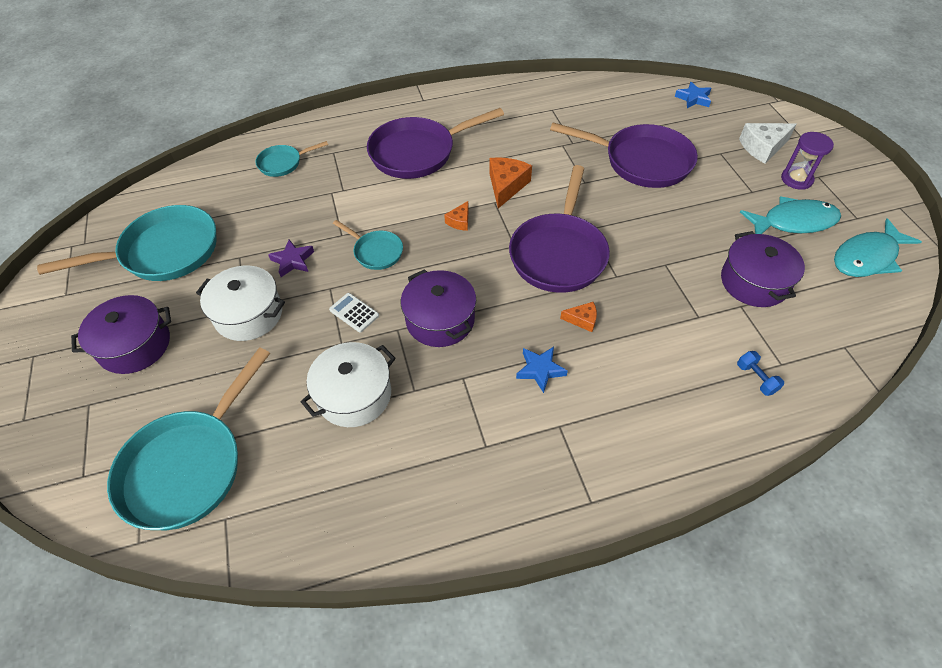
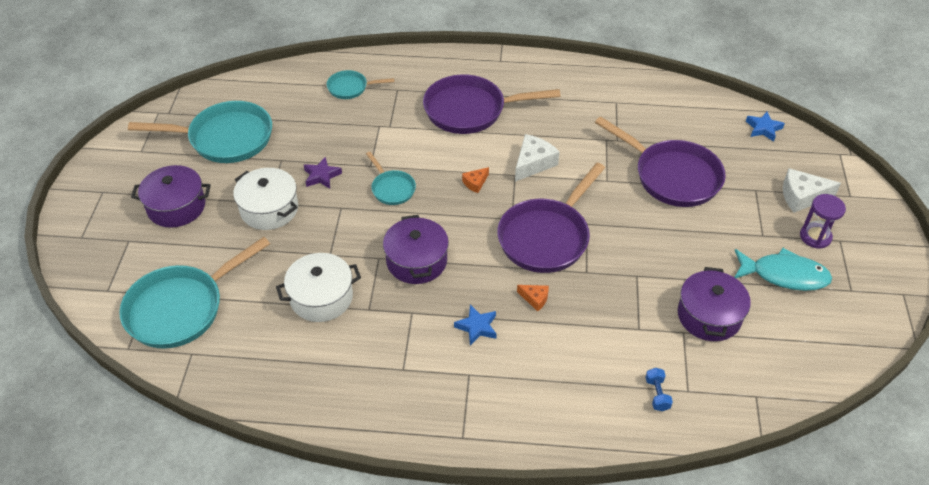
camera: 20 degrees right, 5 degrees down
white calculator [329,293,379,333] -> none
orange cheese [489,157,532,208] -> white cheese [515,134,559,182]
turquoise fish [834,218,922,277] -> none

